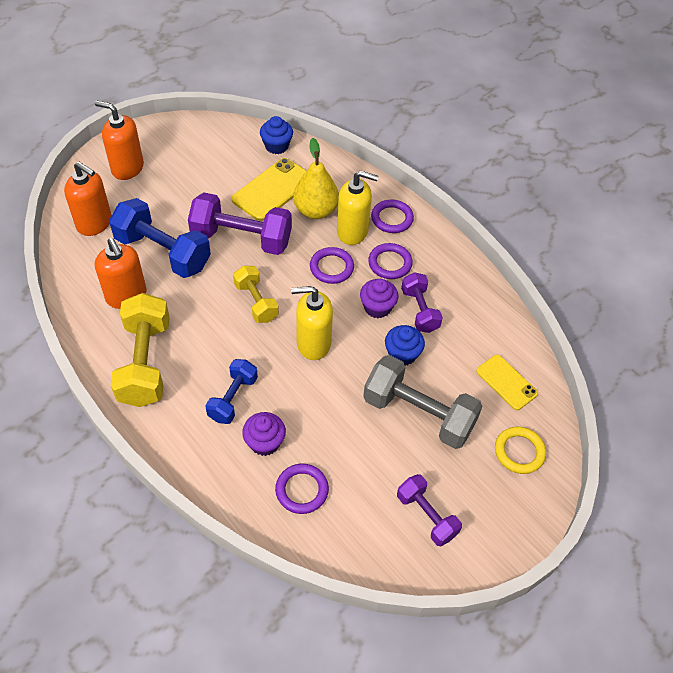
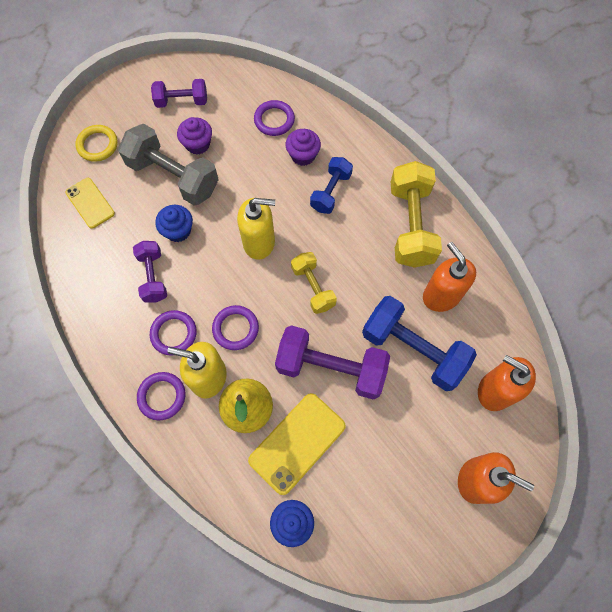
camera: 175 degrees left, 15 degrees up
purple cupcake [360,279,398,318] -> purple cupcake moved to [177,117,212,155]
purple dumbbell [397,474,462,546] -> purple dumbbell turned 60 degrees counterclockwise [151,79,207,108]

